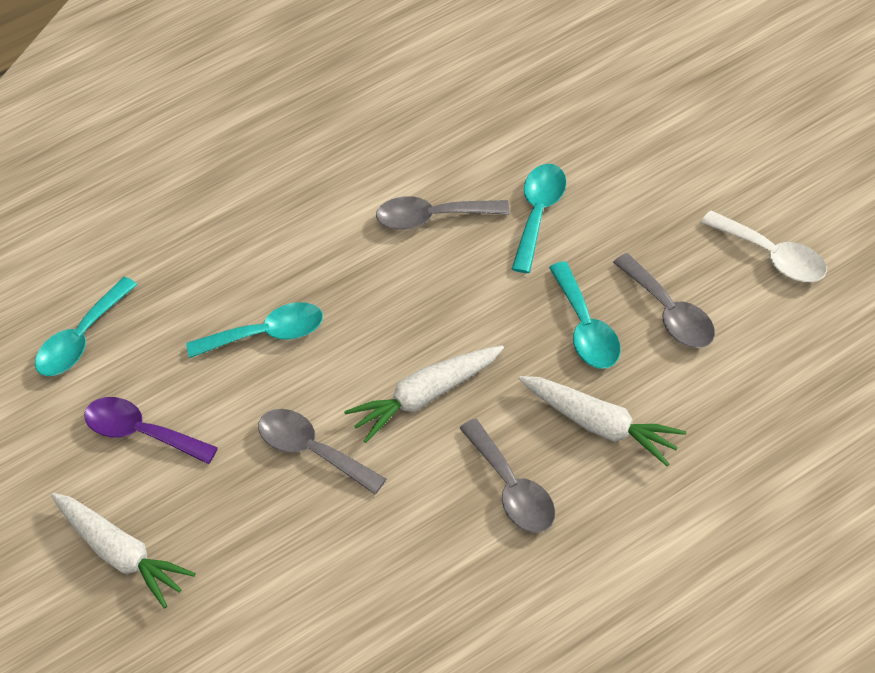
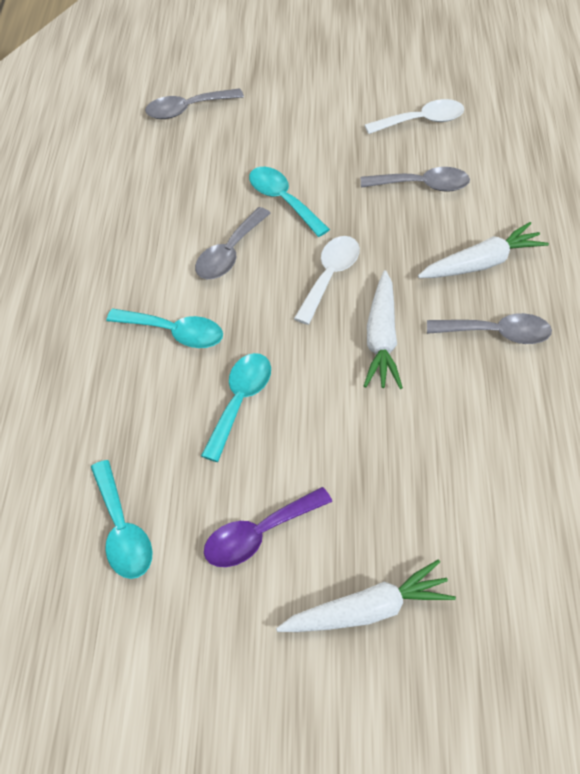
camera: 60 degrees left, 0 degrees up
grey spoon [258,409,386,495] -> grey spoon moved to [145,88,244,119]
turquoise spoon [549,261,621,369] -> turquoise spoon moved to [106,309,223,348]
none -> white spoon [294,236,360,325]

